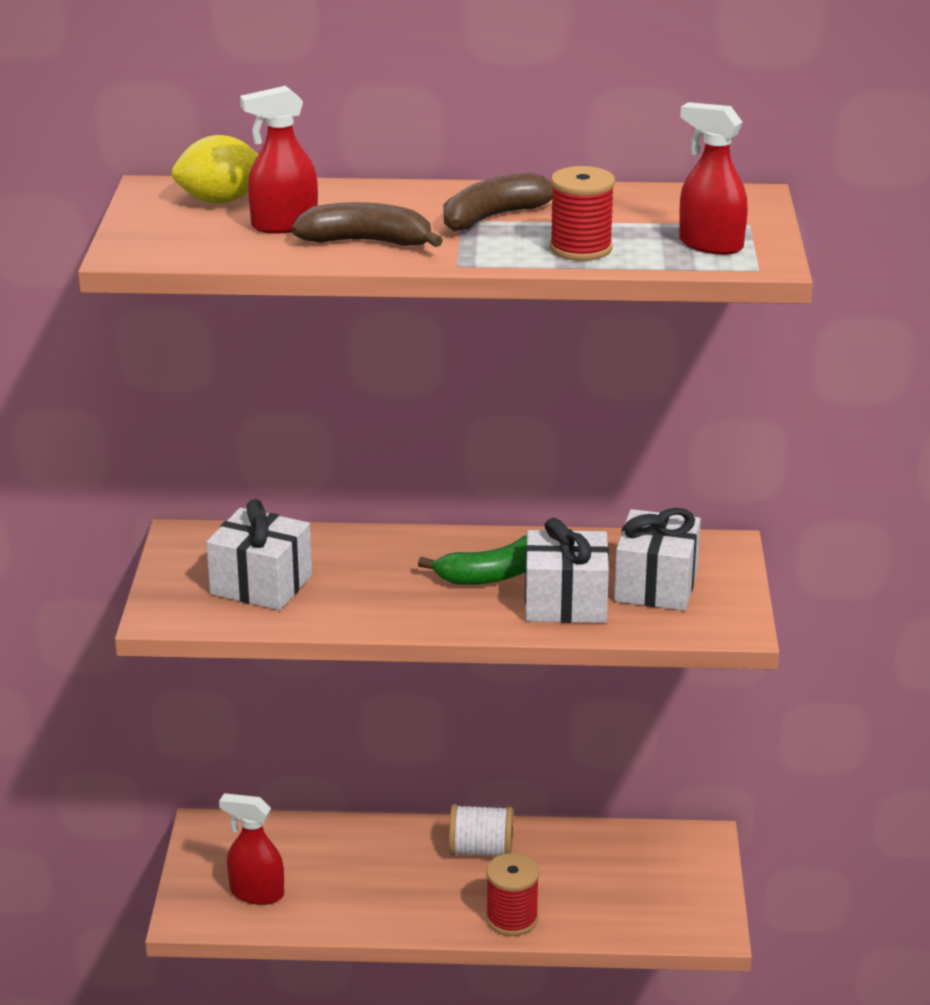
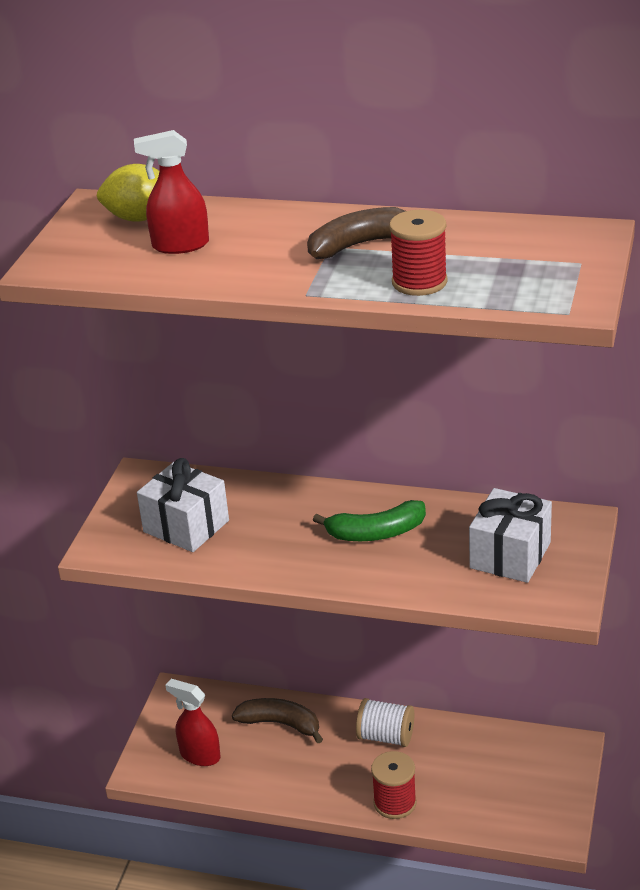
camera: 15 degrees right, 5 degrees up
brown banana [291,202,443,247] -> brown banana moved to [232,698,323,743]
white gift [525,518,609,623] -> none
red spray bottle [679,102,748,255] -> none

